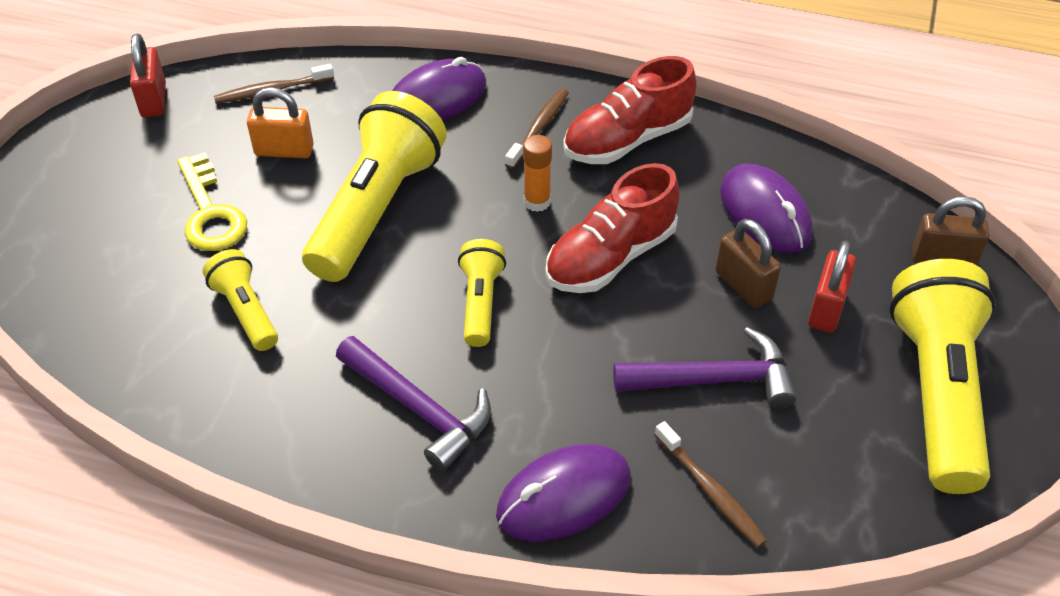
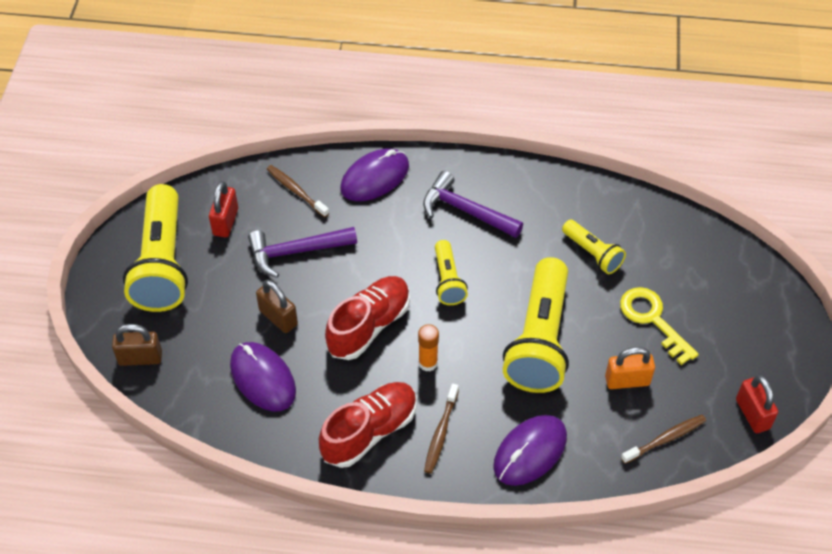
camera: 170 degrees right, 5 degrees up
red padlock [808,240,856,333] -> red padlock moved to [209,181,238,237]

